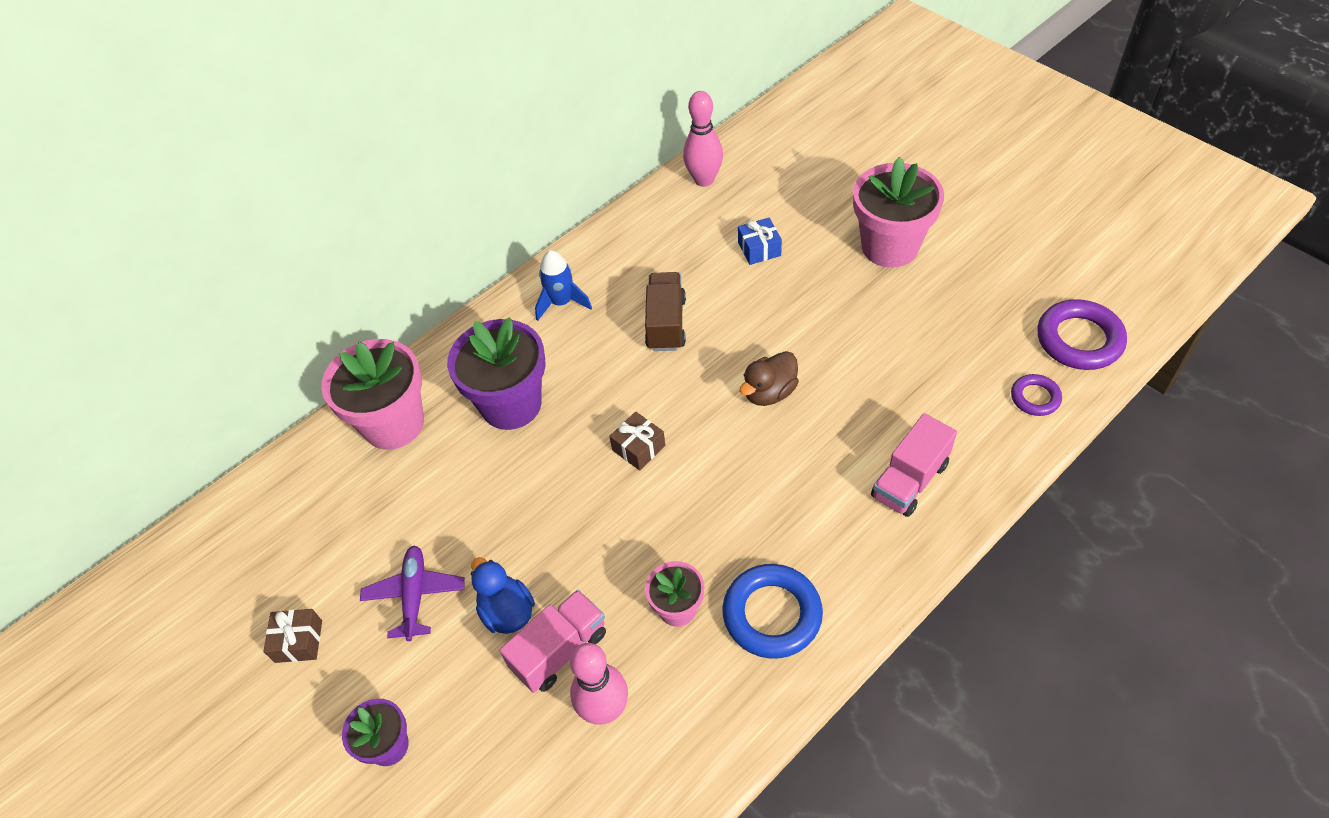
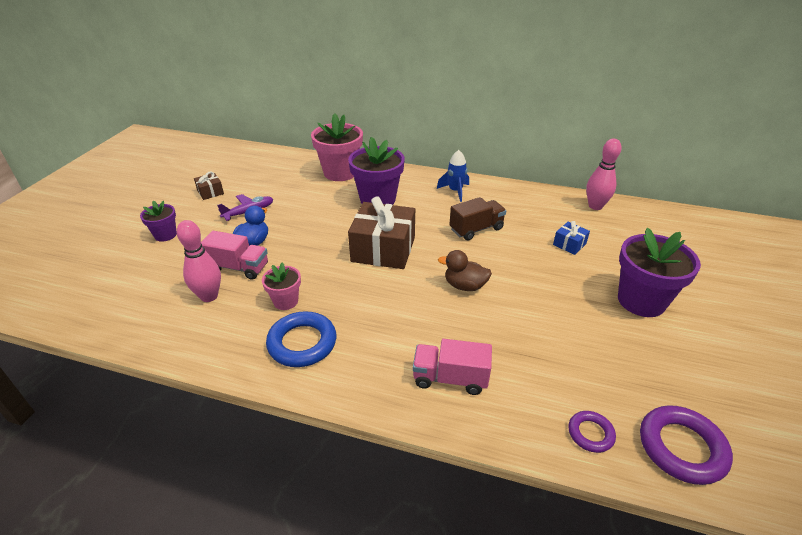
camera: 55 degrees right, 15 degrees down
brown gift [609,412,665,471] -> brown gift [348,196,415,269], size x2.19
pink flower pot [853,157,944,268] -> purple flower pot [618,228,701,317]

